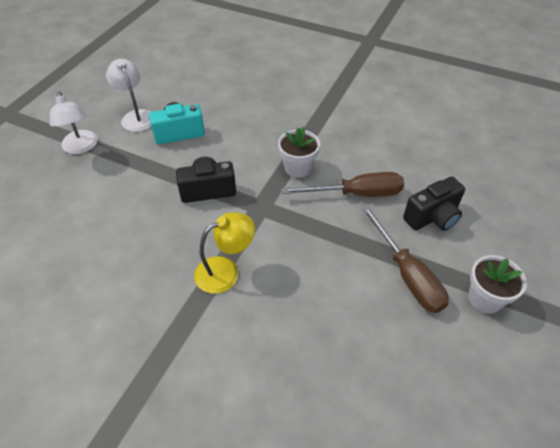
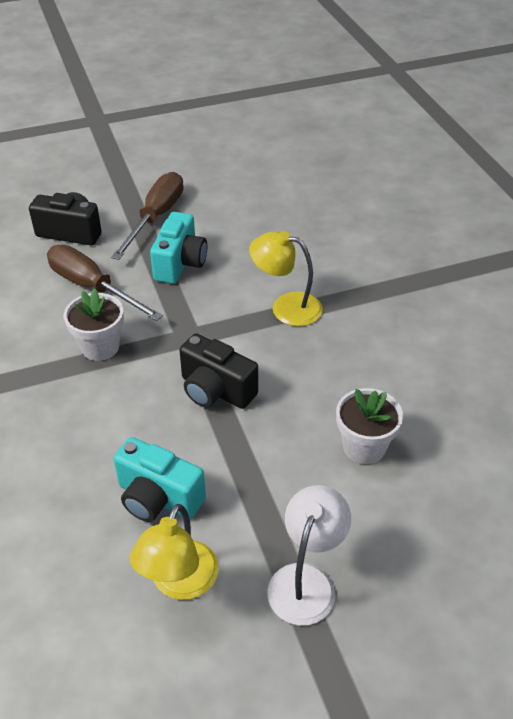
camera: 135 degrees left, 5 degrees down
white lamp [106,59,151,132] -> yellow lamp [130,504,219,600]
white flower pot [468,255,527,314] -> white flower pot moved to [336,388,403,464]
none -> turquoise camera [150,212,207,284]

